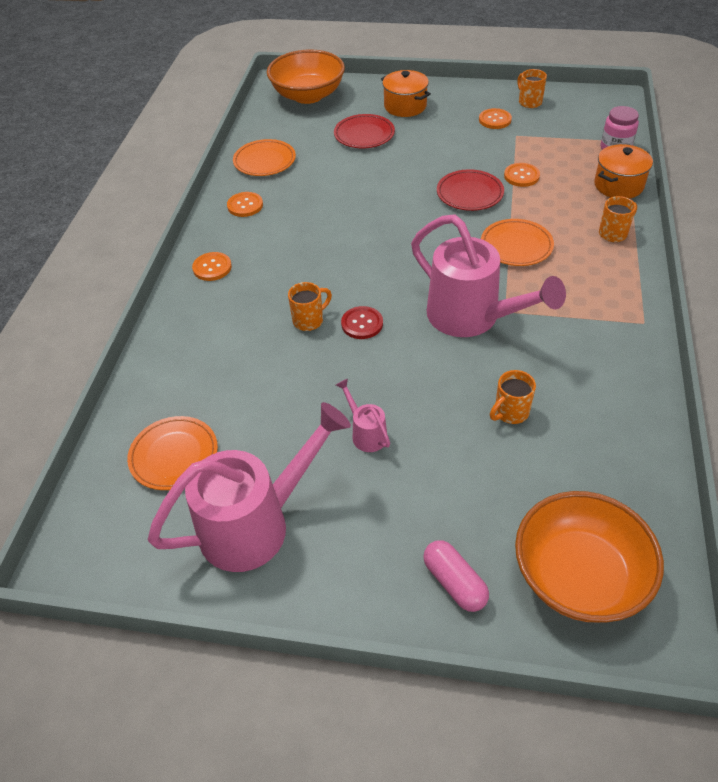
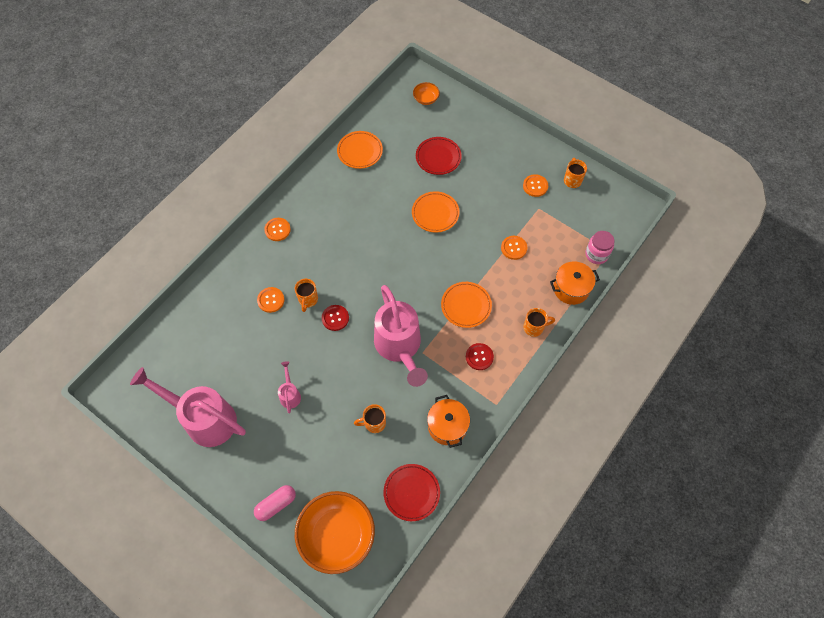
camera: 25 degrees right, 15 degrees up
orange plate [127,416,218,490] -> orange plate moved to [412,191,459,233]
pink watering can [148,402,351,572] -> pink watering can turned 150 degrees counterclockwise [130,367,246,447]
orange button [227,192,263,217] -> orange button moved to [257,287,285,313]
orange bowl [267,50,345,104] -> orange bowl [413,82,440,105], size x0.45
orange mug [288,282,332,331] -> orange mug turned 105 degrees clockwise [295,279,318,312]
orange pot [381,70,431,117] -> orange pot moved to [427,395,470,448]
pink capsule [423,540,489,612] -> pink capsule turned 60 degrees clockwise [254,485,296,521]
red plate [437,169,504,211] -> red plate moved to [383,464,440,521]
none -> red button [466,343,494,370]

